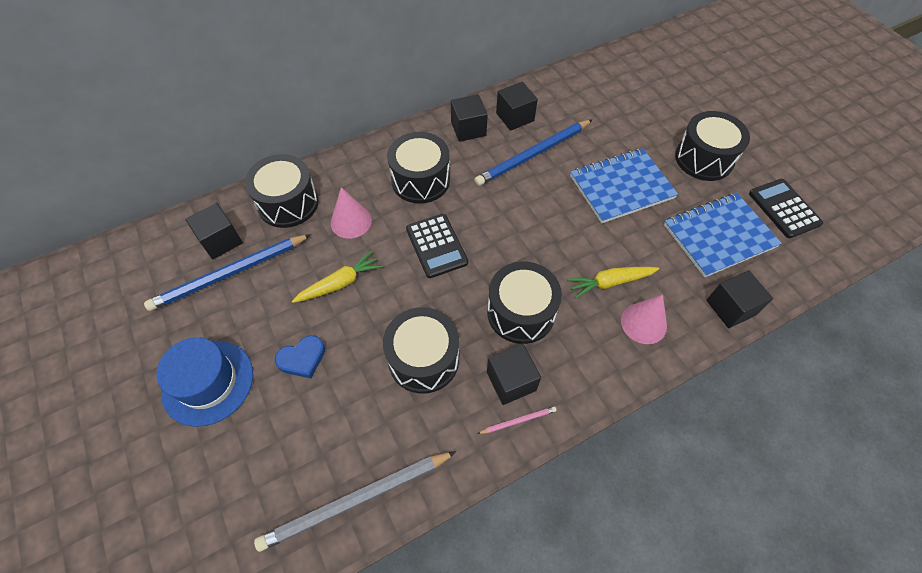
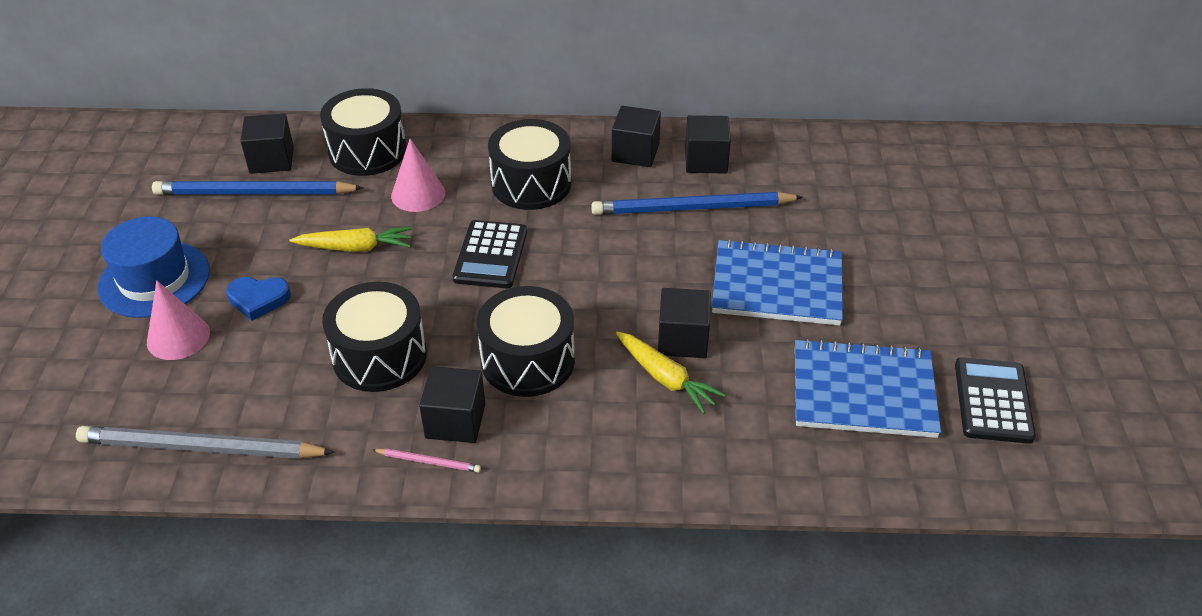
camera: 30 degrees right, 15 degrees down
yellow carrot [567,267,659,299] -> yellow carrot turned 150 degrees counterclockwise [616,331,726,414]
pink cone [621,295,667,344] -> pink cone moved to [147,280,210,360]
black drum [675,111,750,181] -> none
black cube [706,270,773,328] -> black cube moved to [658,288,711,358]

